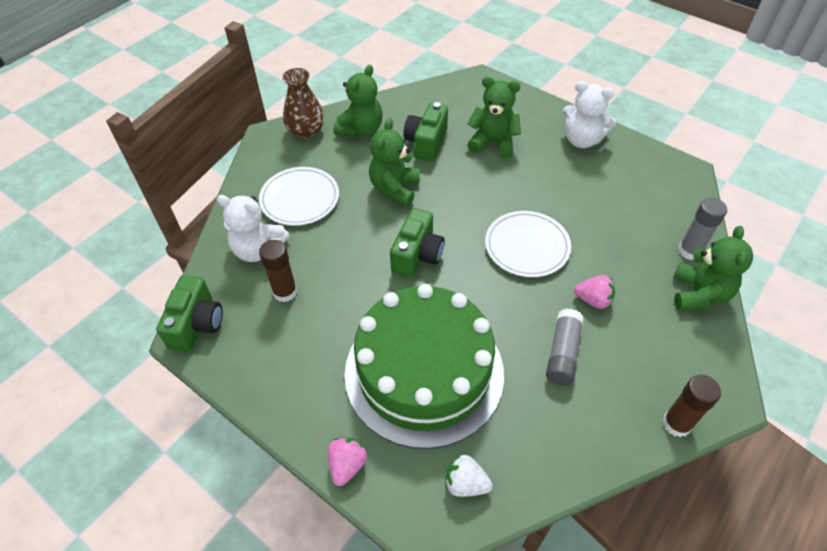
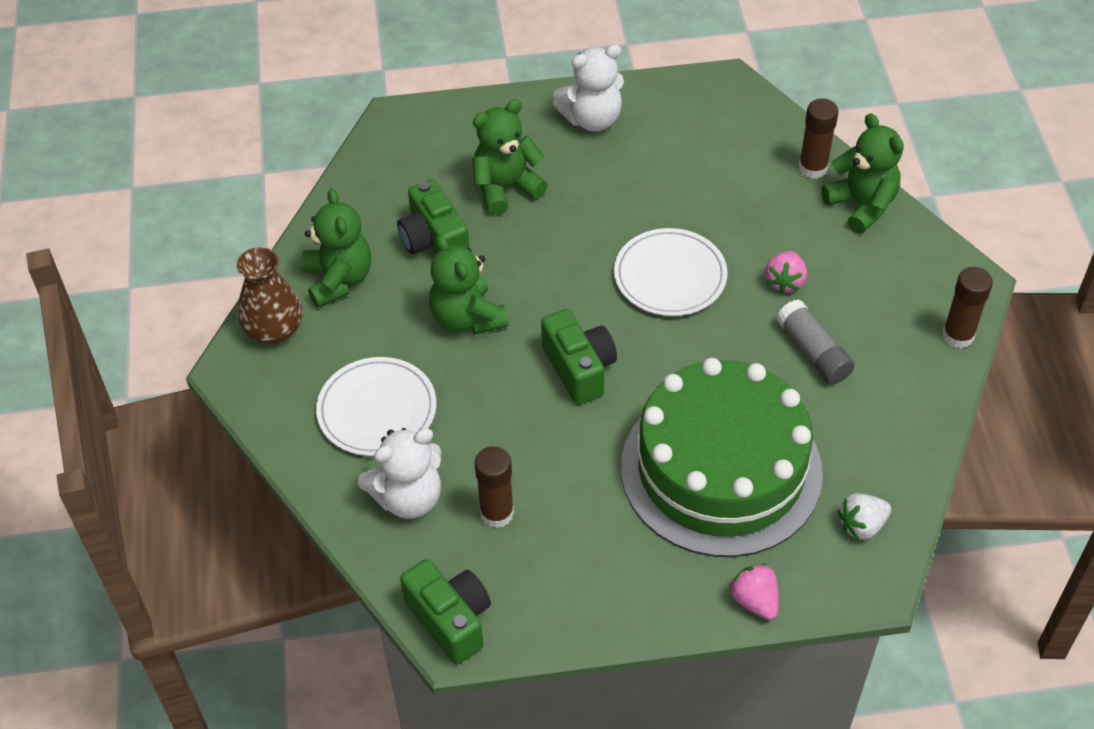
camera: 45 degrees left, 0 degrees up
pink strawberry [574,275,615,309] -> pink strawberry turned 135 degrees clockwise [765,251,807,294]
grey glue stick [678,197,727,260] -> brown glue stick [799,98,838,179]

